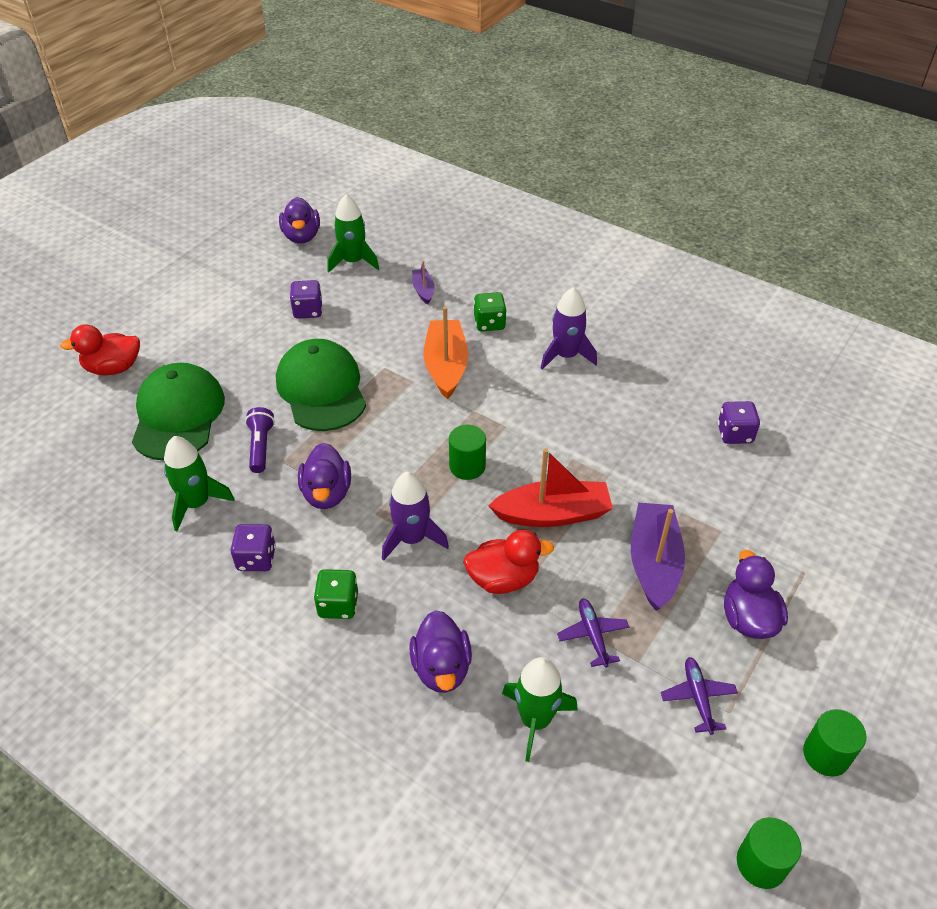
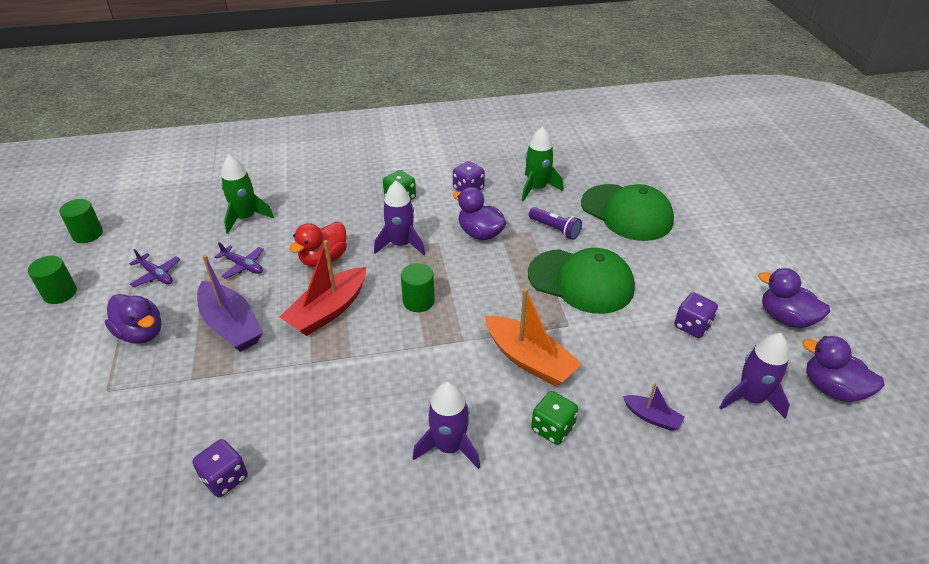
camera: 135 degrees right, 5 degrees down
red duck [60,324,140,375] -> none
green rocket [328,194,379,273] -> purple rocket [719,333,790,419]
purple duck [409,610,472,693] -> purple duck moved to [758,268,830,328]

